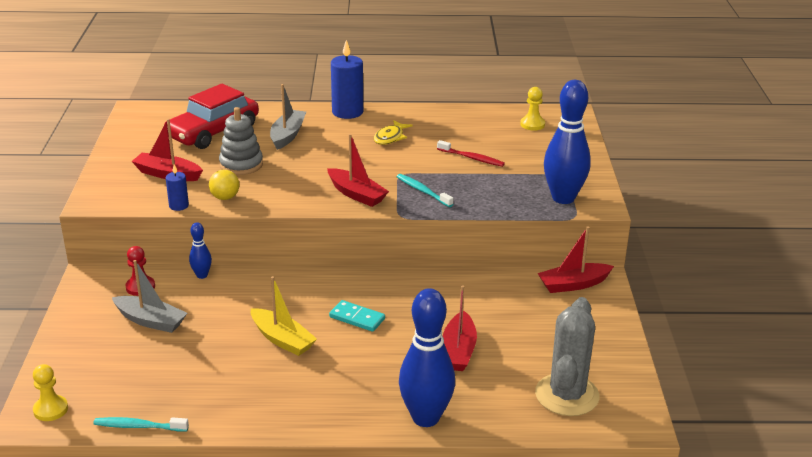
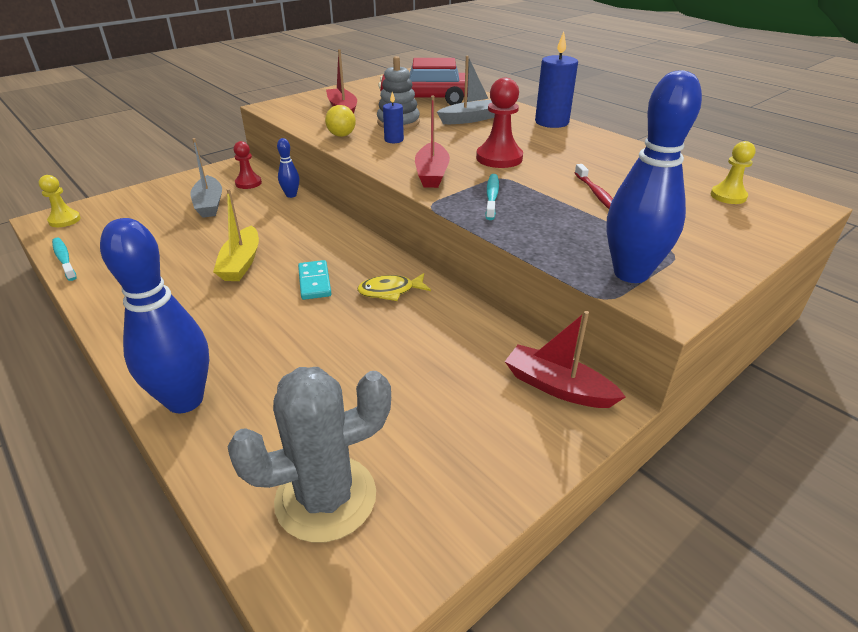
camera: 50 degrees right, 5 degrees up
blue candle [166,164,189,211] -> blue candle moved to [383,92,404,143]
yellow fish [374,120,413,145] -> yellow fish moved to [357,273,431,301]
red boat [443,285,477,371] -> none
none -> red pawn [476,78,523,168]

